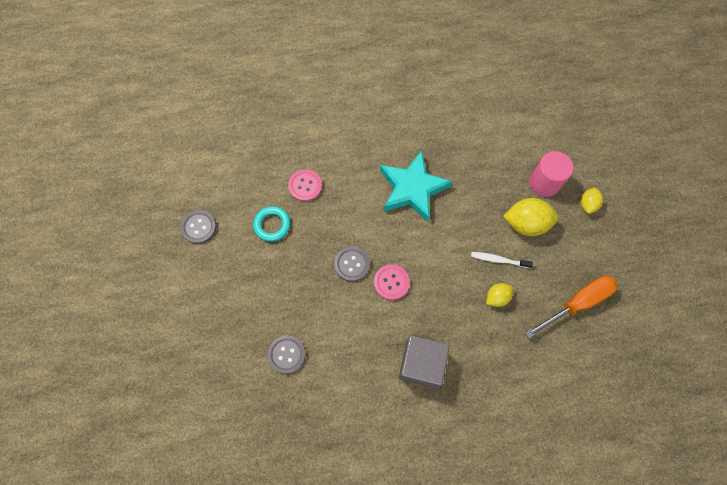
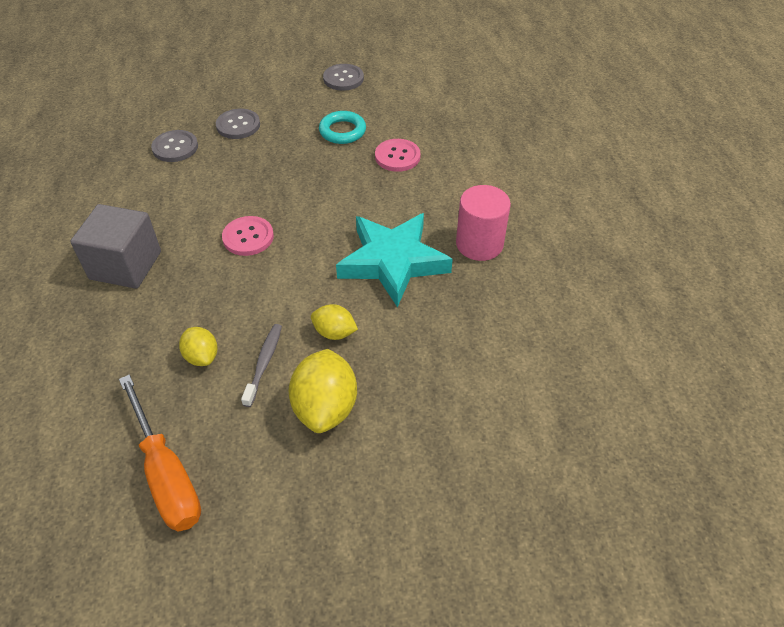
camera: 90 degrees right, 20 degrees down
grey button [334,247,370,282] -> grey button moved to [216,109,260,139]
white toothbrush [471,252,533,268] -> grey toothbrush [241,324,282,407]
pink cylinder [529,151,574,197] -> pink cylinder moved to [456,185,511,261]
yellow lemon [580,187,603,214] -> yellow lemon moved to [311,304,358,340]

